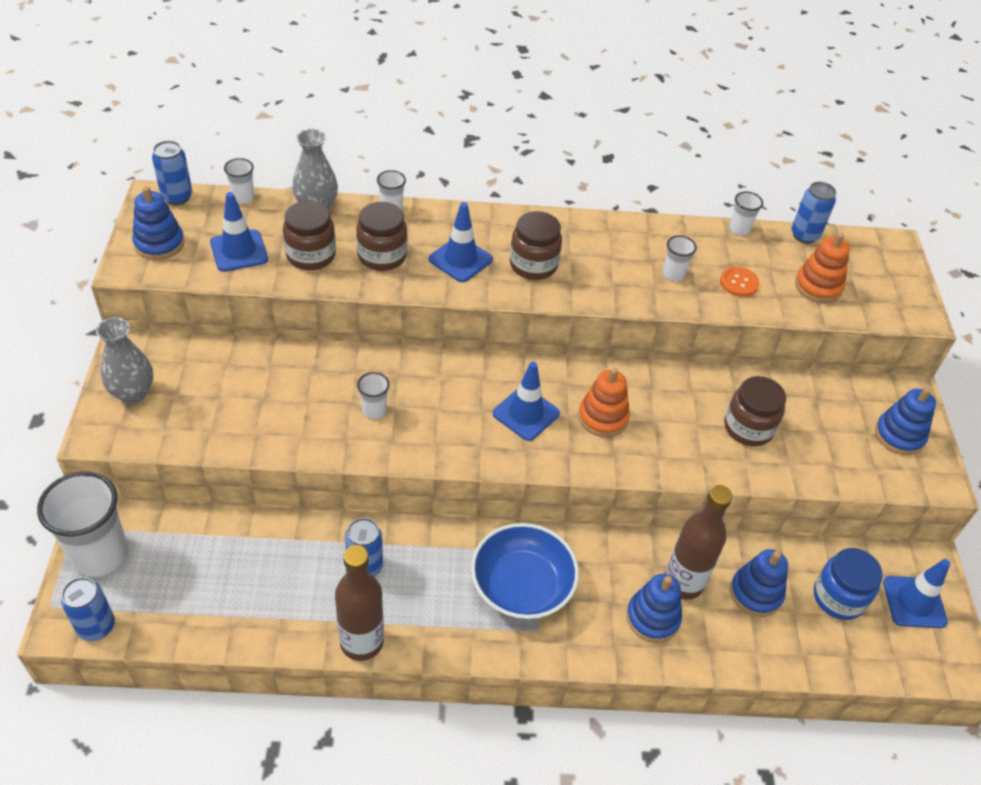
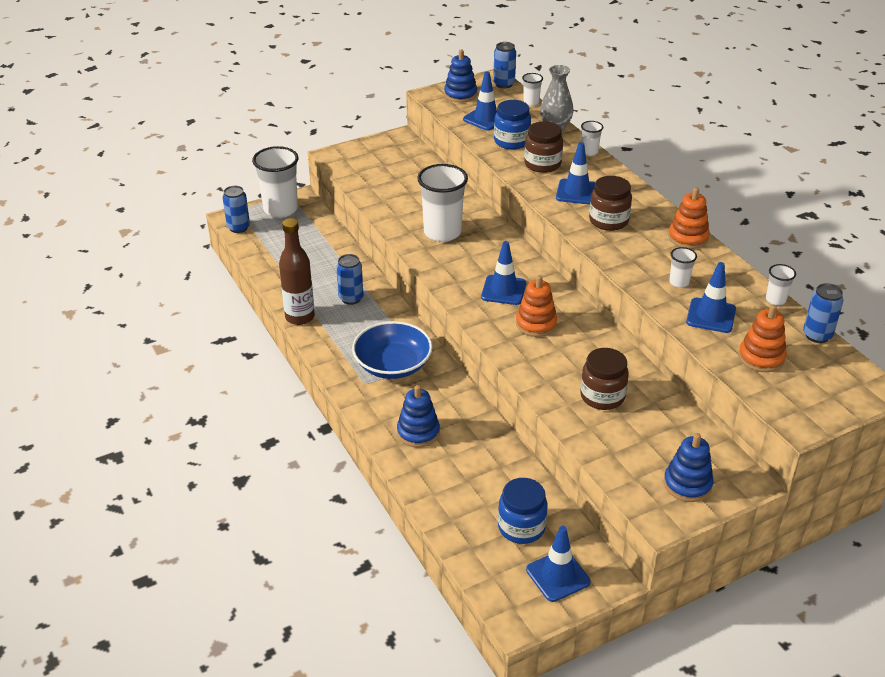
camera: 65 degrees right, 10 degrees down
grey vase [96,317,153,404] -> none
brown jar [283,201,336,270] -> blue jar [494,100,531,150]
white cup [357,372,390,419] -> white cup [417,164,468,242], size x2.15
brown bottle [665,485,732,600] -> none
orange button [720,267,759,297] -> blue traffic cone [686,262,736,333]
blue stacking toy [730,549,788,617] -> none
none -> orange stacking toy [668,188,710,249]

